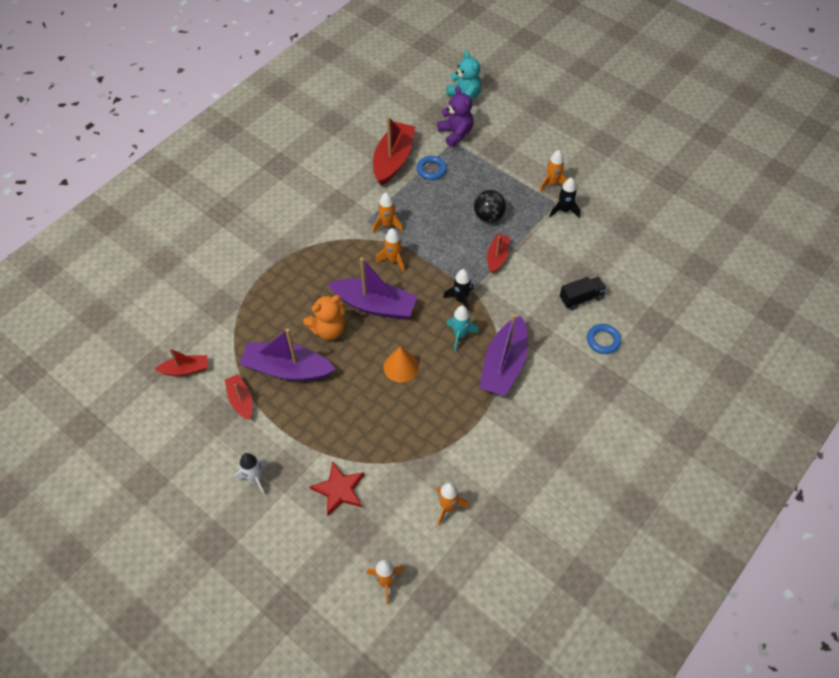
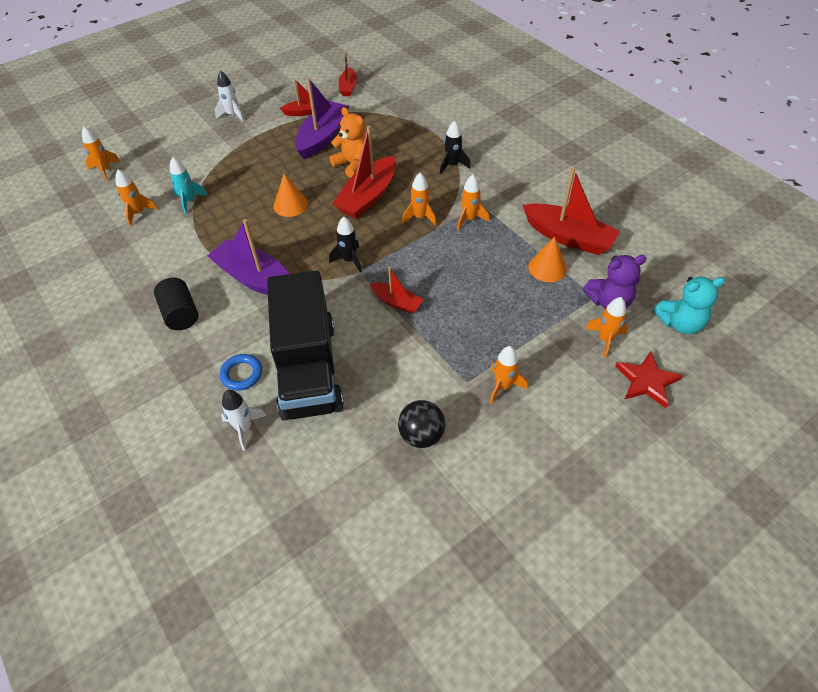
camera: 105 degrees right, 5 degrees down
orange teddy bear [303,295,345,340] -> orange teddy bear turned 150 degrees clockwise [329,107,365,178]
red star [309,461,365,516] -> red star moved to [615,351,683,408]
purple boat [328,257,418,319] -> red boat [332,126,396,219]
blue ring [417,156,447,180] -> orange cone [528,236,567,282]
turquoise rocket [446,305,479,351] -> turquoise rocket moved to [170,157,207,214]
black ball [474,190,506,222] -> black ball moved to [398,400,445,448]
black rocket [549,177,580,218] -> black rocket moved to [440,120,471,174]
black truck [560,277,607,310] -> black truck [267,270,344,421], size x2.42
none -> black cylinder [154,278,199,330]
none -> white rocket [221,390,266,451]
none -> orange rocket [585,297,628,358]

